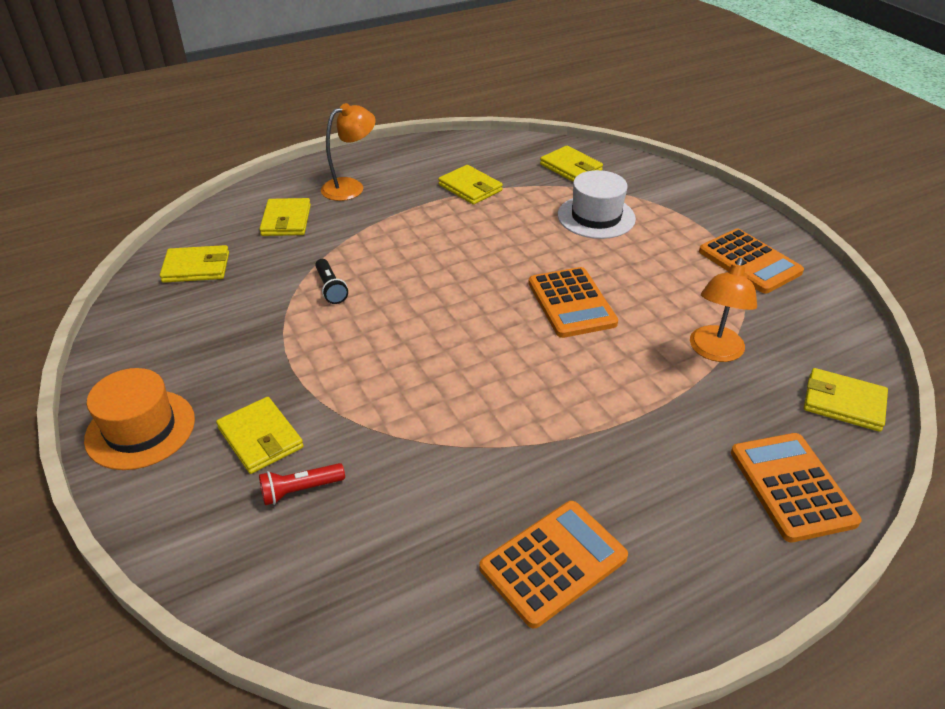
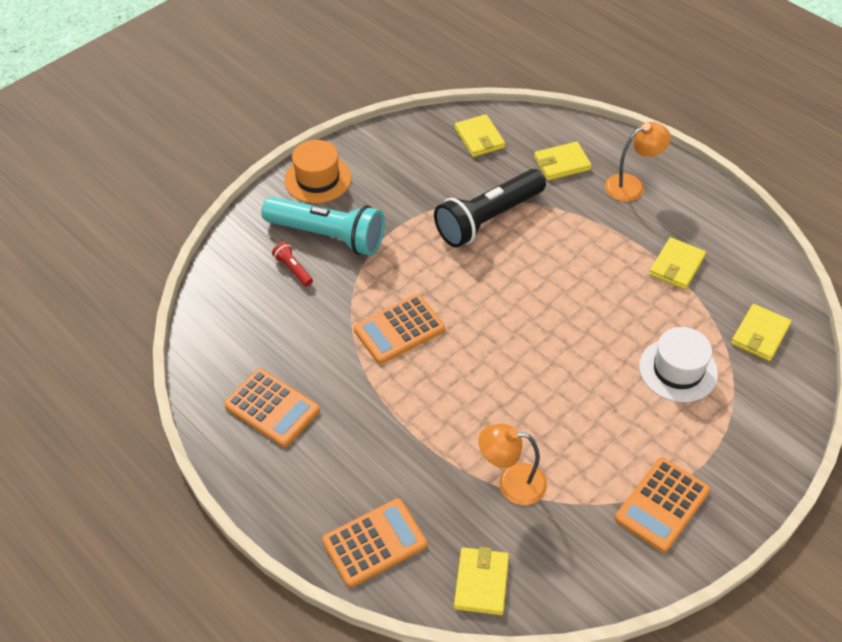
camera: 75 degrees right, 10 degrees up
yellow wallet [216,397,304,474] -> turquoise flashlight [261,197,385,255]
black flashlight [315,259,348,304] -> black flashlight [434,169,546,248], size x2.40
orange lamp [321,103,376,201] -> orange lamp turned 60 degrees counterclockwise [605,122,671,202]
orange calculator [528,267,618,338] -> orange calculator moved to [354,294,445,364]

